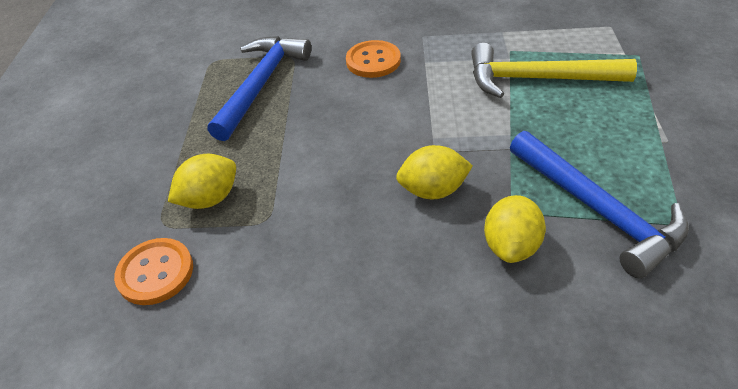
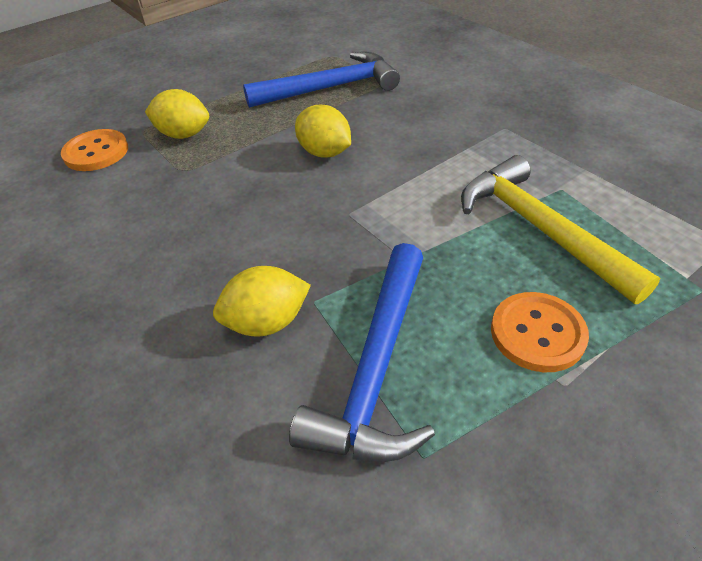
camera: 50 degrees right, 0 degrees up
orange button [346,40,401,78] -> orange button moved to [491,292,589,372]
yellow lemon [396,145,473,199] -> yellow lemon moved to [295,105,351,158]

